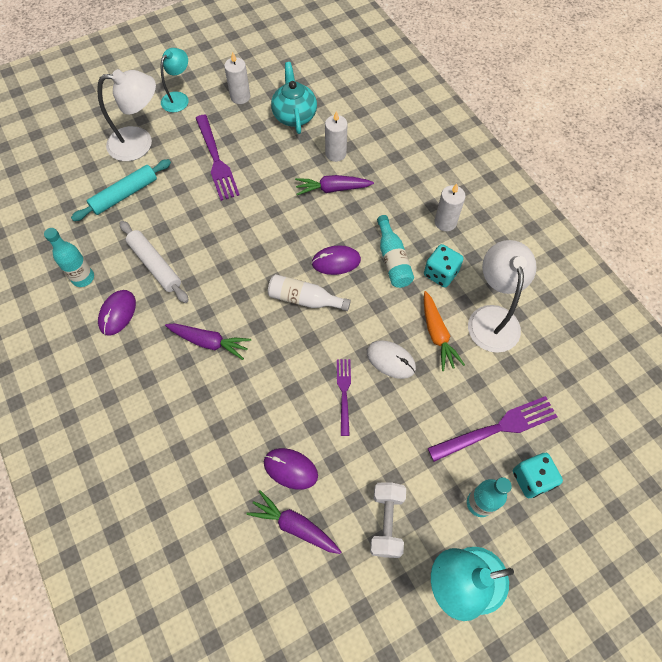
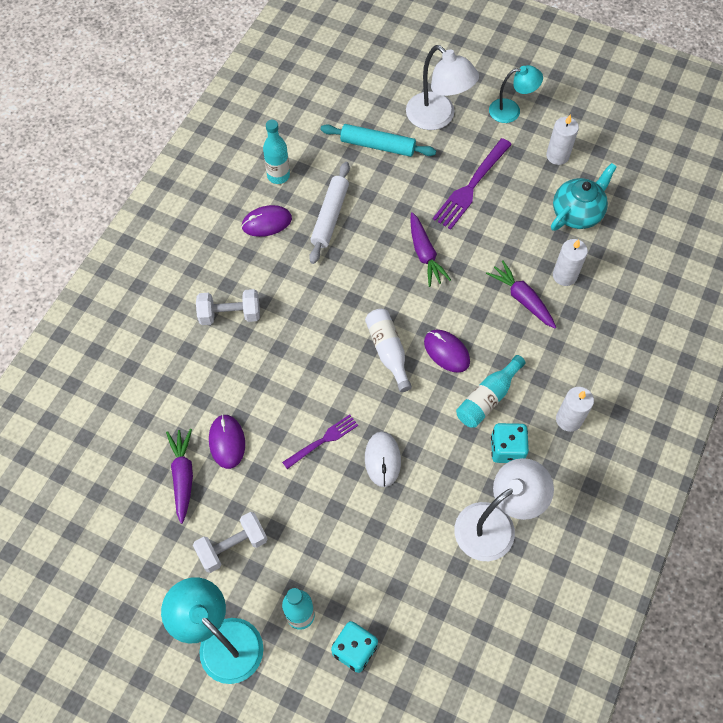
camera: 55 degrees right, 0 degrees up
purple carrot [165,323,251,360] -> purple carrot moved to [410,212,451,287]
orange carrot [424,291,465,371] -> none
purple fork [428,396,558,462] -> none
none -> white dumbbell [196,289,260,325]

